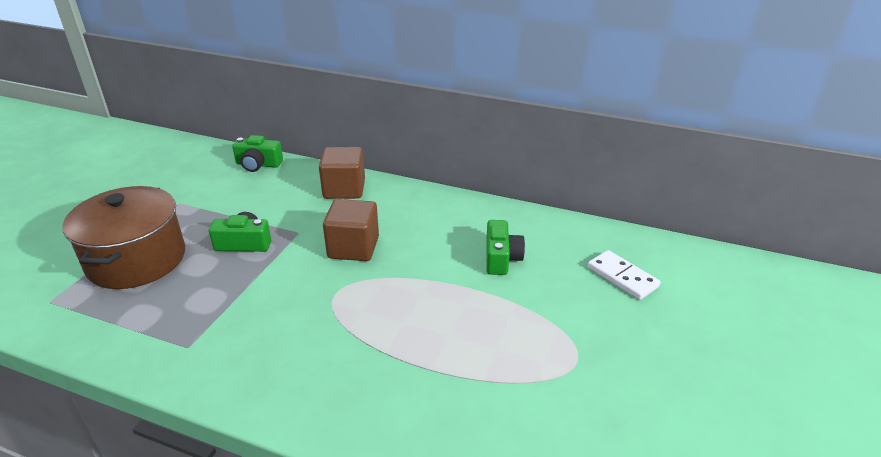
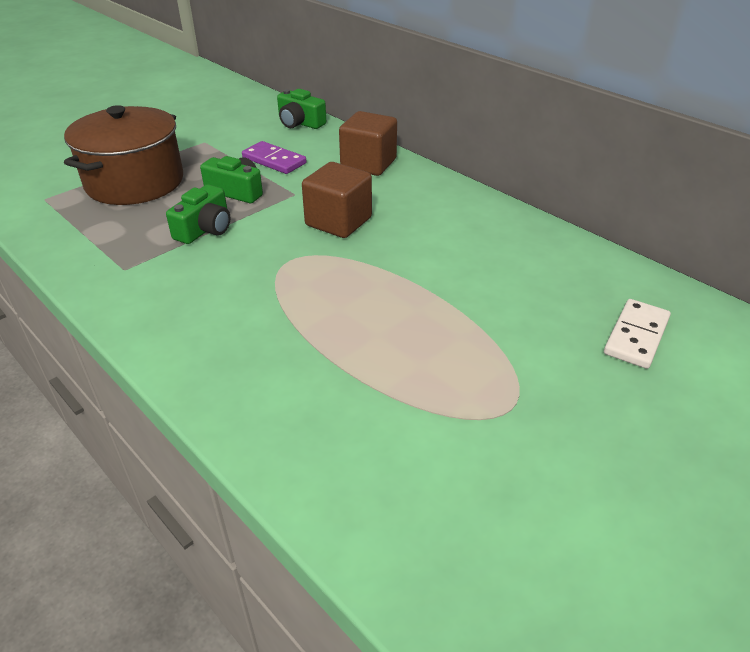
camera: 25 degrees right, 5 degrees up
green camera [486,220,525,275] -> green camera moved to [166,184,230,244]
white domino [588,250,661,300] -> white domino turned 45 degrees clockwise [604,299,671,369]
none -> purple domino [242,141,307,174]

